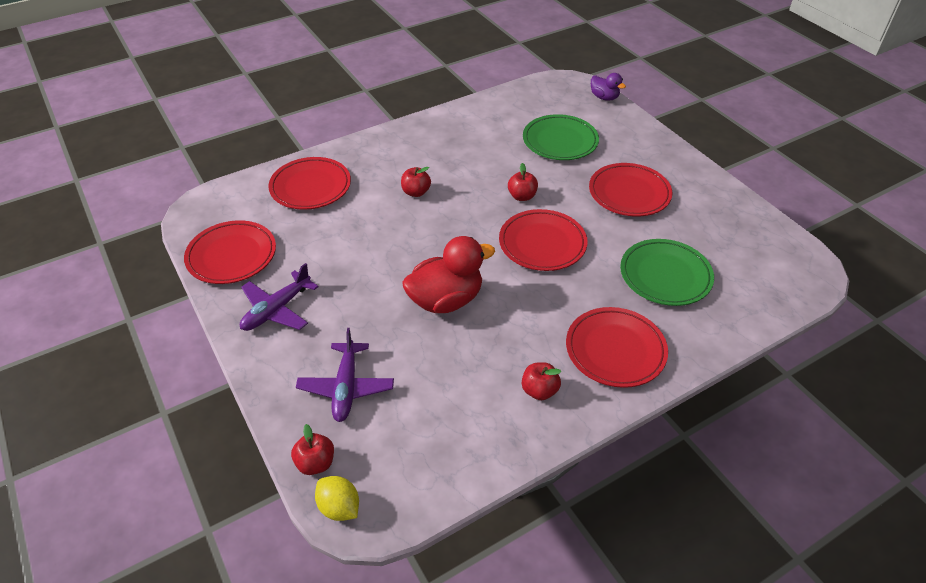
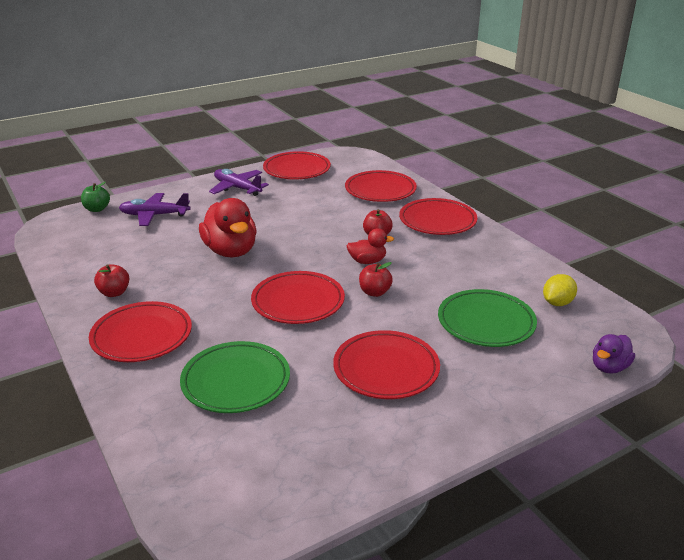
camera: 90 degrees right, 15 degrees down
red apple [291,424,334,475] -> green apple [81,182,110,212]
yellow lemon [315,476,359,521] -> yellow lemon moved to [543,274,577,306]
none -> red duck [347,228,394,264]
none -> red plate [399,198,477,235]

